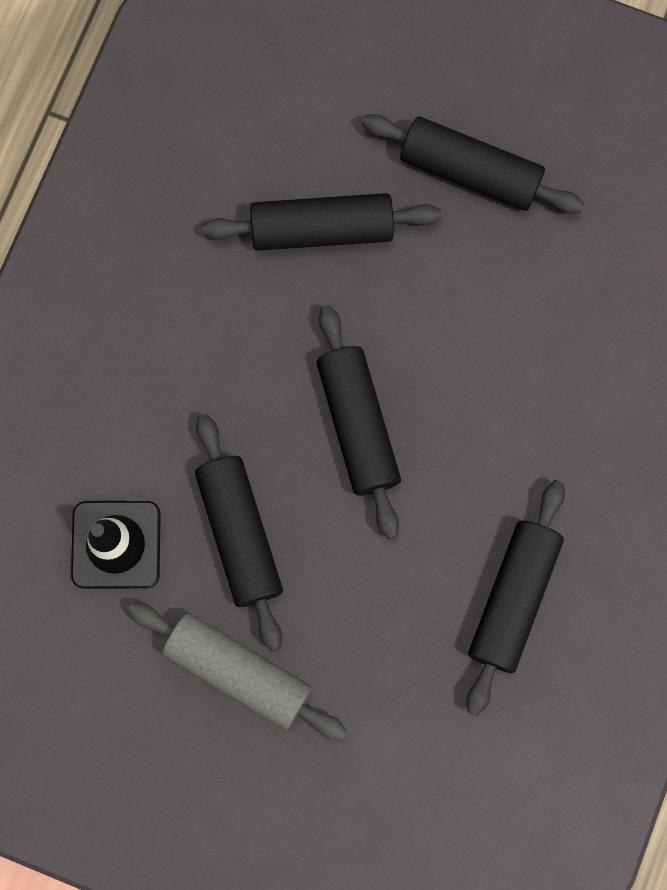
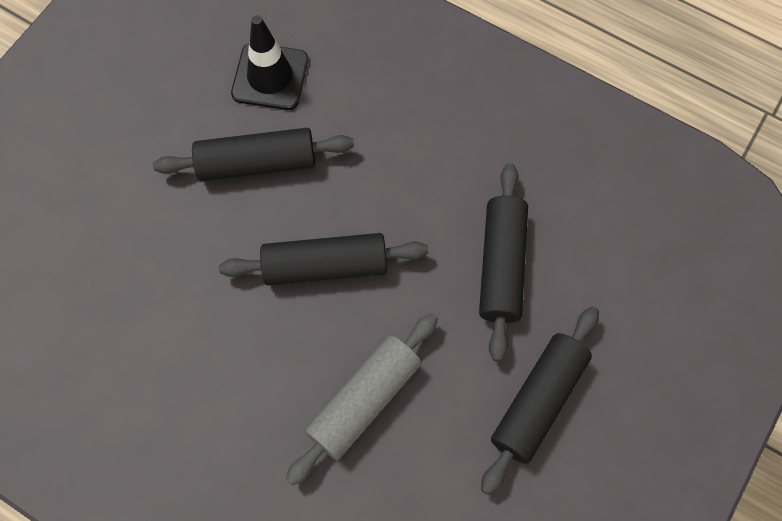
camera: 100 degrees right, 10 degrees down
grey rolling pin [127,602,347,741] -> grey rolling pin moved to [286,313,438,486]
black rolling pin [466,480,565,716] -> none

